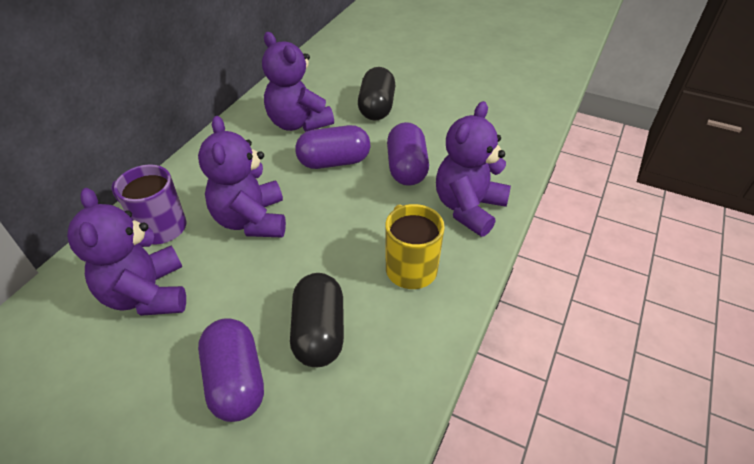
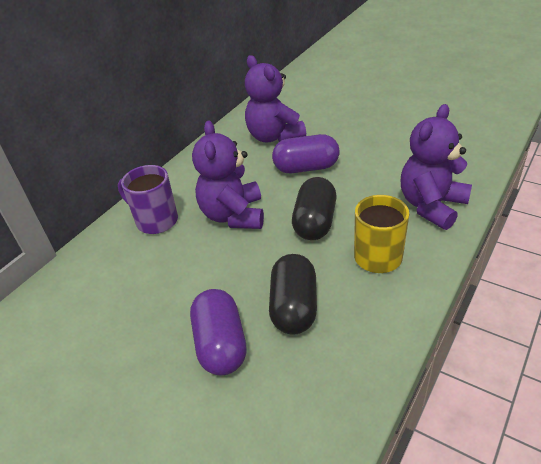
camera: 10 degrees right, 5 degrees down
purple teddy bear [67,188,186,316] -> none
black capsule [358,67,396,121] -> black capsule moved to [292,177,337,240]
purple capsule [387,122,429,186] -> none

